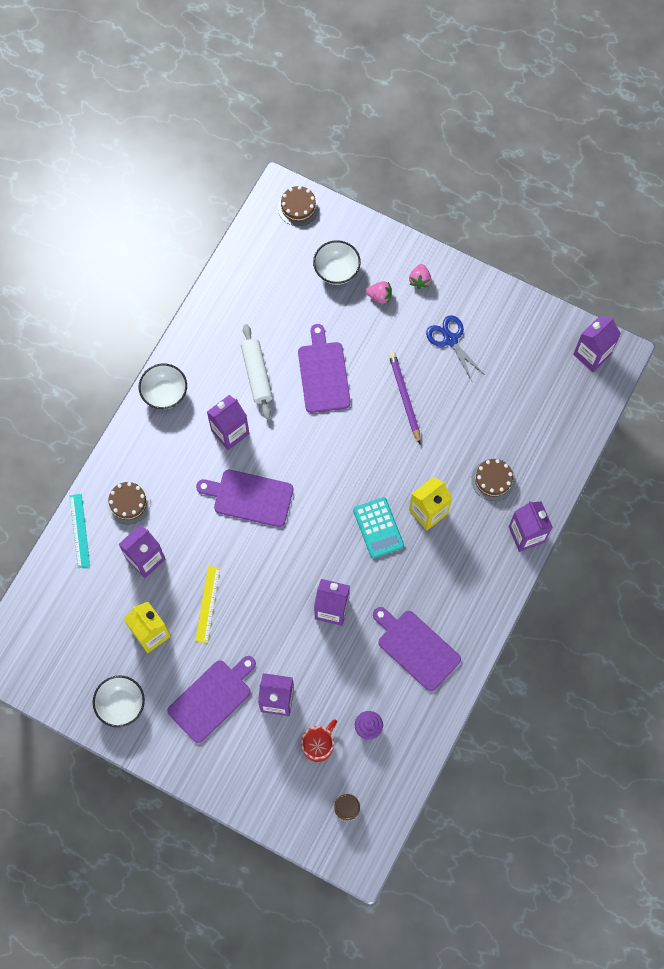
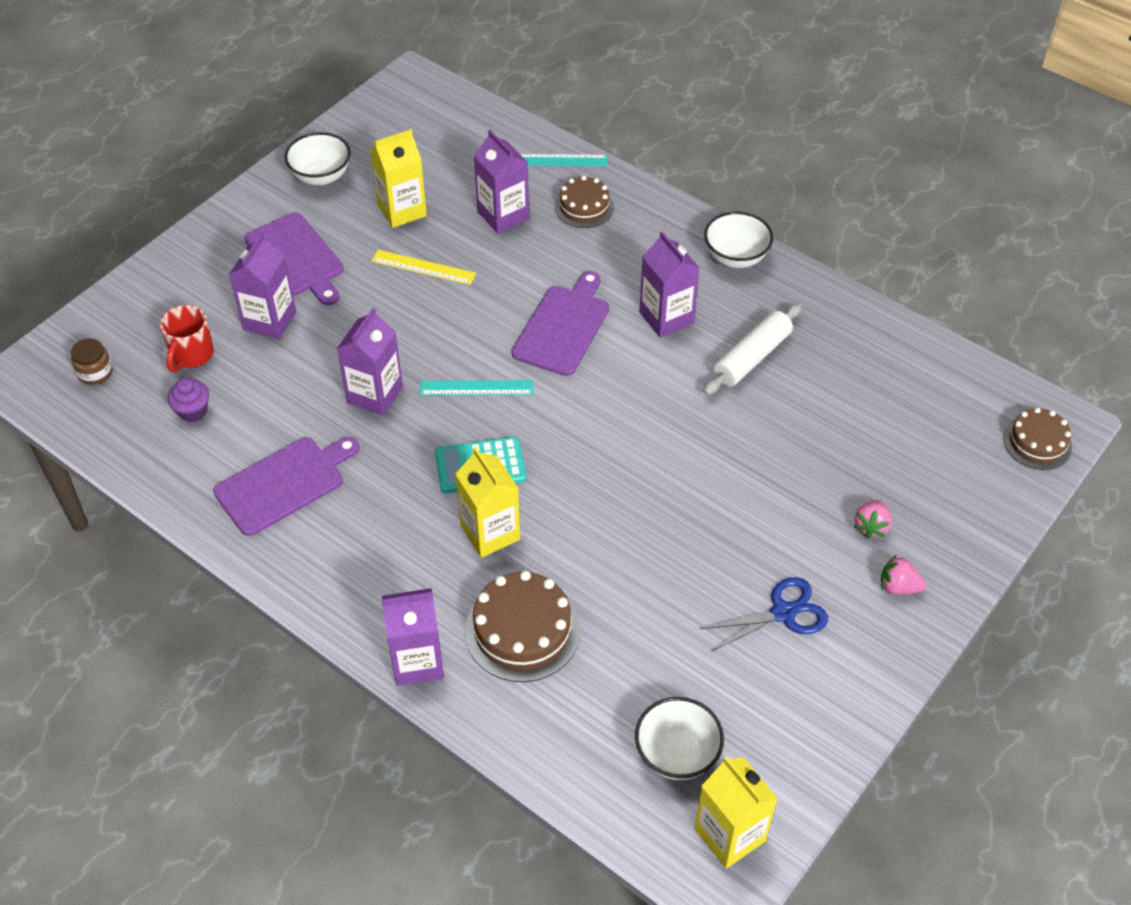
camera: 100 degrees right, 20 degrees down
white rolling pin [241,324,273,419] -> white rolling pin turned 45 degrees counterclockwise [703,304,801,395]
purple cutting board [298,324,351,413] -> none
red mug [301,720,337,762] -> red mug turned 60 degrees clockwise [160,305,214,372]
white bowl [313,240,361,285] -> white bowl moved to [635,697,724,780]
purple pencil [388,352,421,444] -> none
brown cake [471,459,515,501] -> brown cake [465,571,580,682], size x1.56
purple carton [573,316,621,372] -> yellow carton [695,756,778,869]
none -> turquoise ruler [420,380,533,395]

